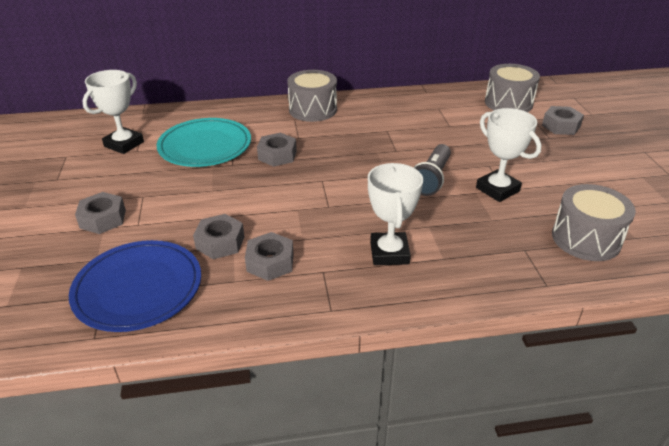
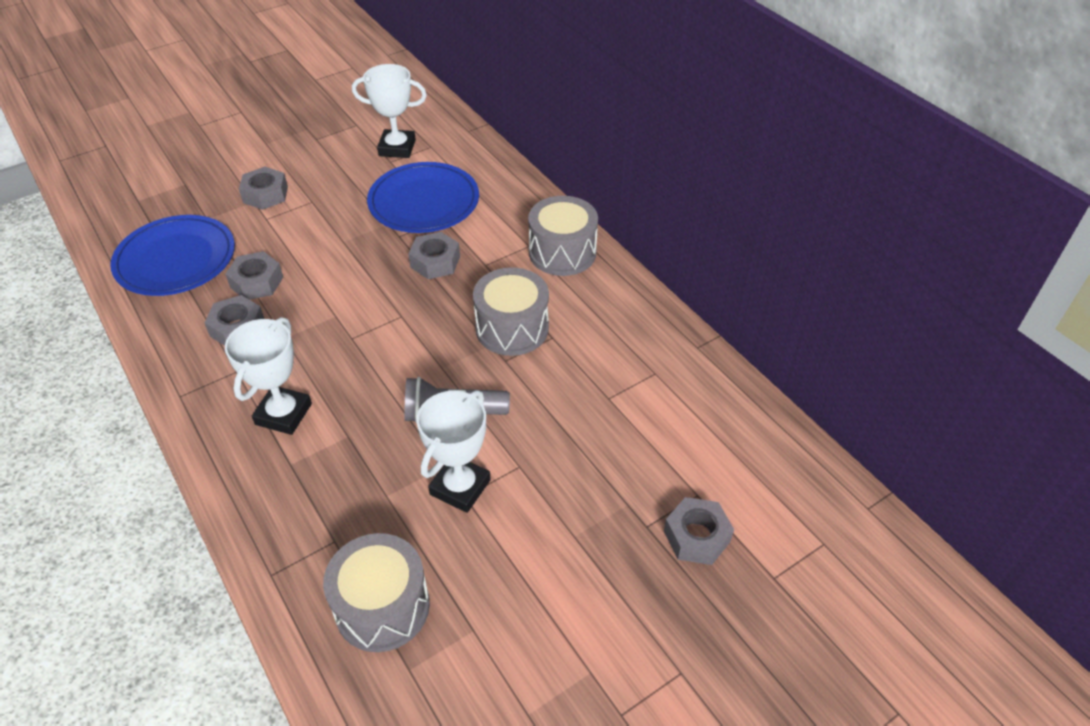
camera: 65 degrees right, 10 degrees up
turquoise plate [157,118,251,167] -> blue plate [367,162,479,233]
white trophy [368,163,423,265] -> white trophy turned 45 degrees counterclockwise [225,317,312,435]
grey drum [485,64,540,112] -> grey drum moved to [473,267,549,356]

